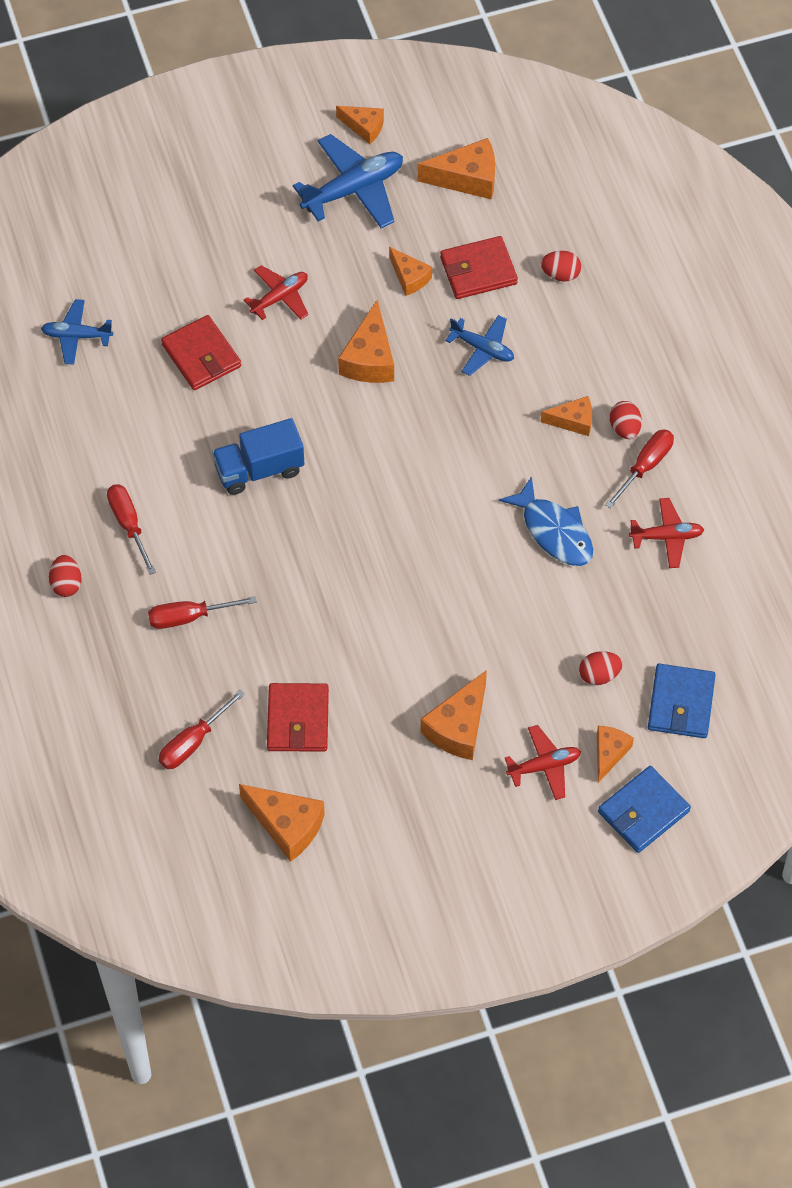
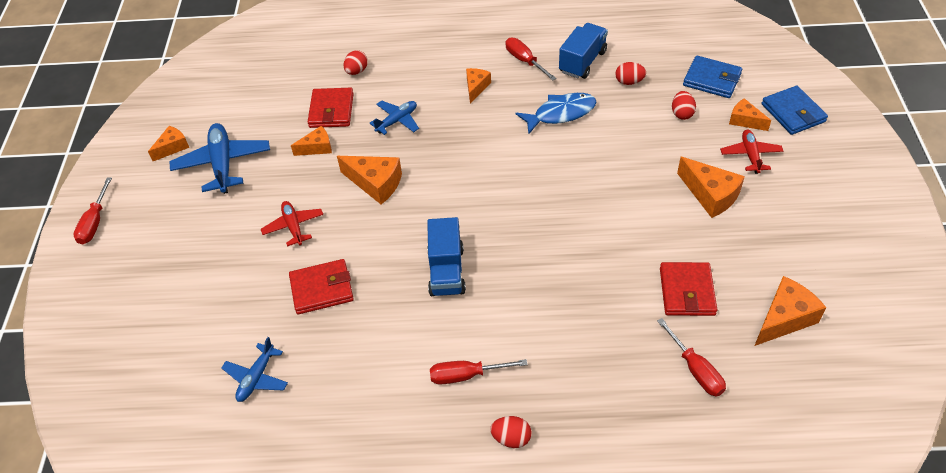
camera: 70 degrees left, 10 degrees down
red screwdriver [148,596,257,629] -> red screwdriver moved to [73,177,112,245]
red wallet [267,683,329,752] -> red wallet turned 75 degrees clockwise [660,262,717,316]
orange cheese [418,138,495,199] -> none
red egg [610,401,642,439] -> red egg moved to [615,62,646,85]
red plane [629,498,704,568] -> blue truck [559,23,608,79]

